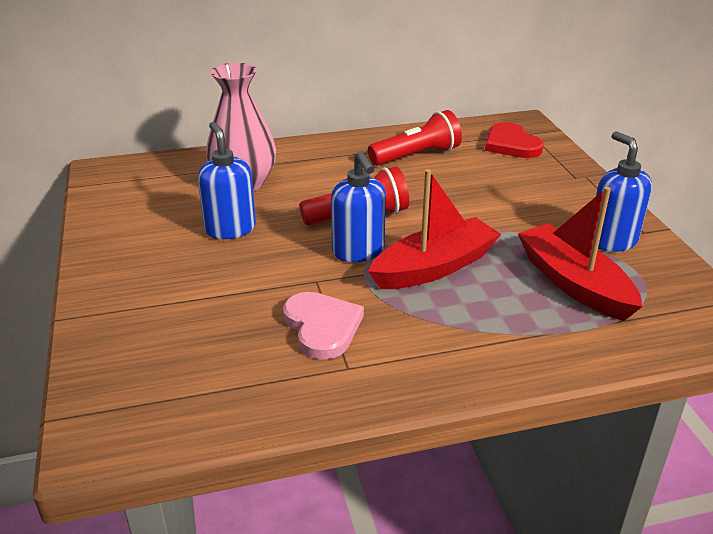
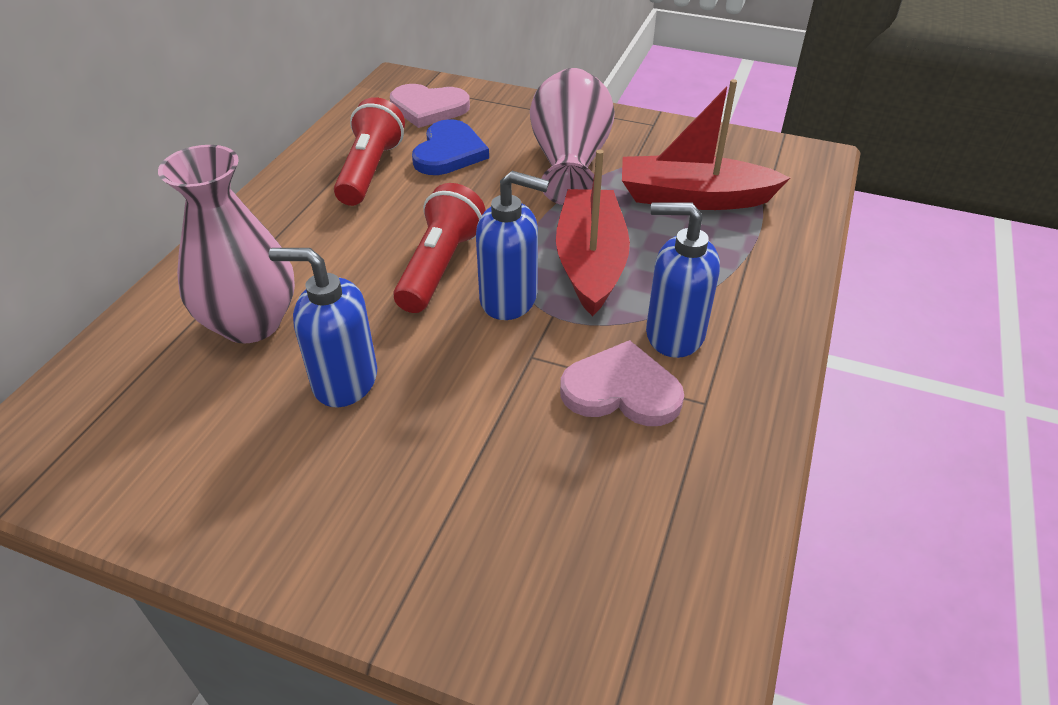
camera: 55 degrees left, 10 degrees up
red heart [485,122,543,158] -> pink heart [390,84,470,128]
blue soap dispenser [596,131,652,252] -> blue soap dispenser moved to [646,202,720,358]
none -> blue heart [412,119,489,175]
none -> pink vase [530,68,615,205]

